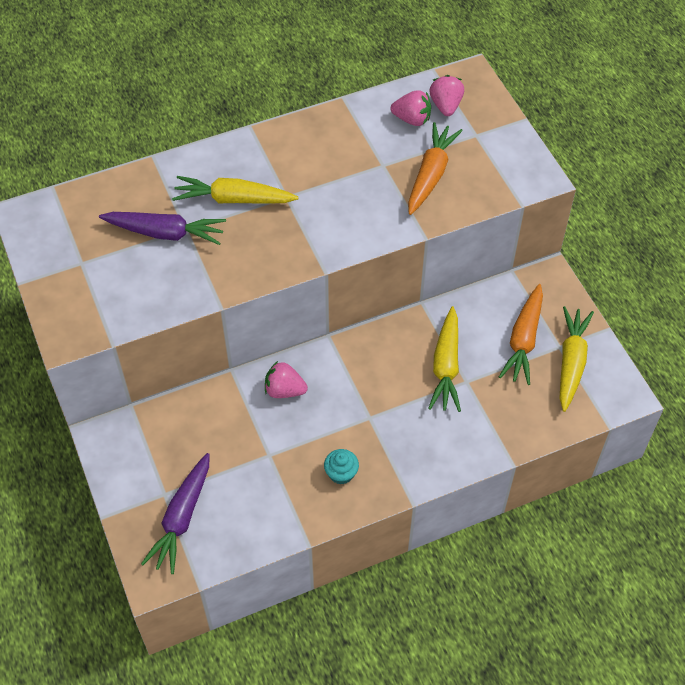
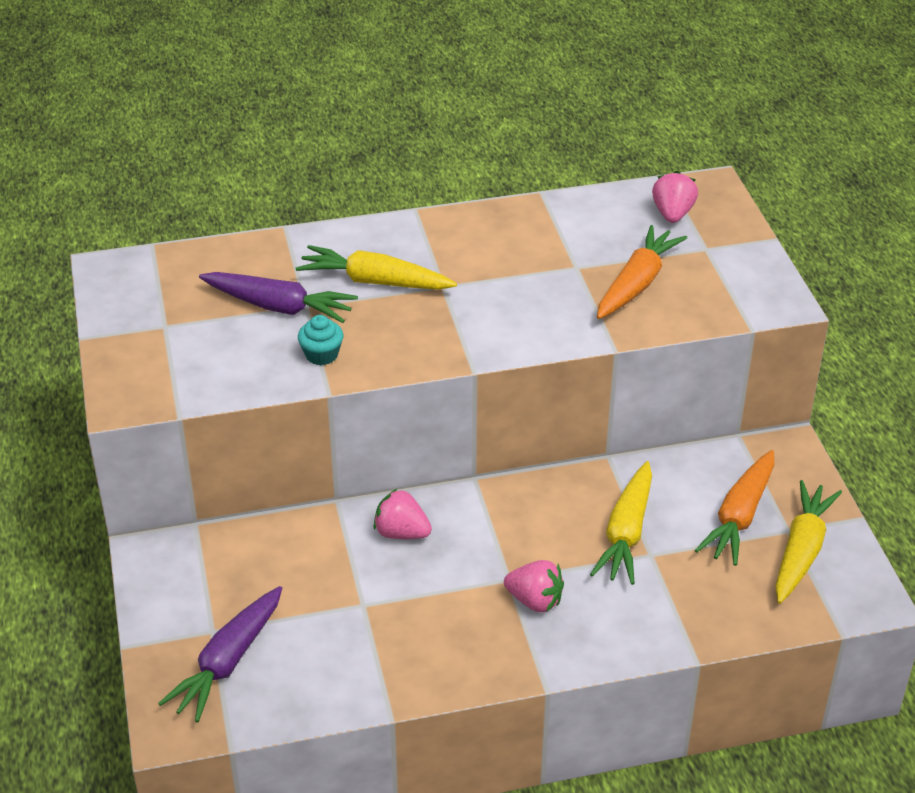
camera: 10 degrees right, 15 degrees down
turquoise cupcake [324,449,359,484] -> turquoise cupcake moved to [298,315,343,365]
pink strawberry [390,90,431,126] -> pink strawberry moved to [504,560,564,612]

